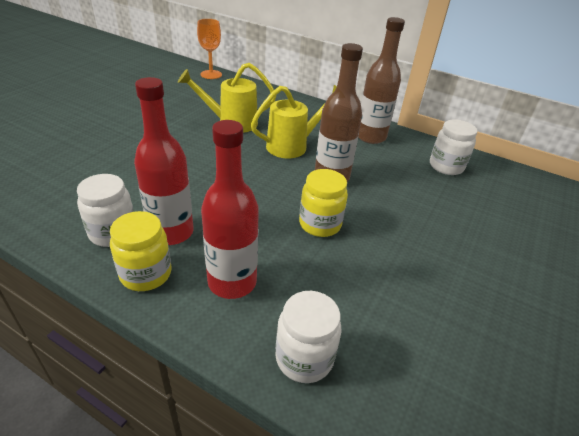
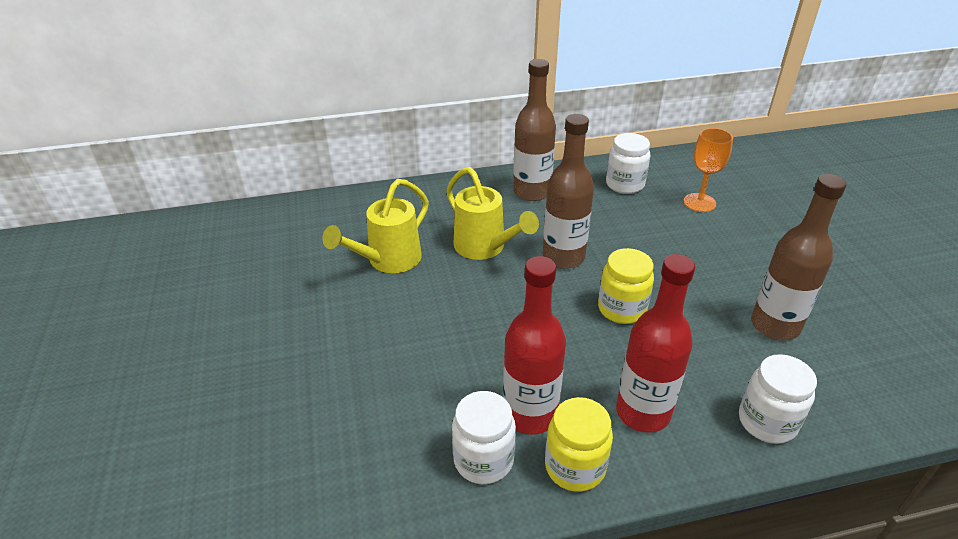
camera: 40 degrees left, 0 degrees up
orange goblet [197,19,222,79] -> orange goblet moved to [683,128,733,212]
yellow watering can [251,85,336,158] -> yellow watering can turned 120 degrees clockwise [446,167,539,260]
none -> brown bottle [751,174,847,340]

